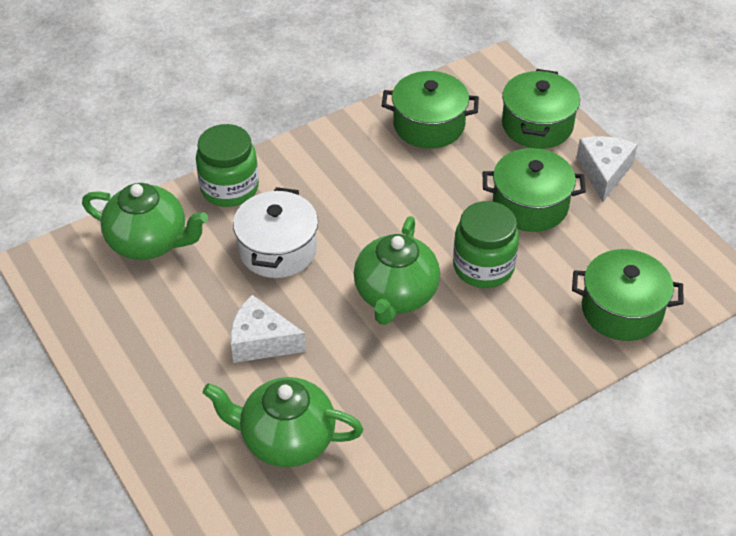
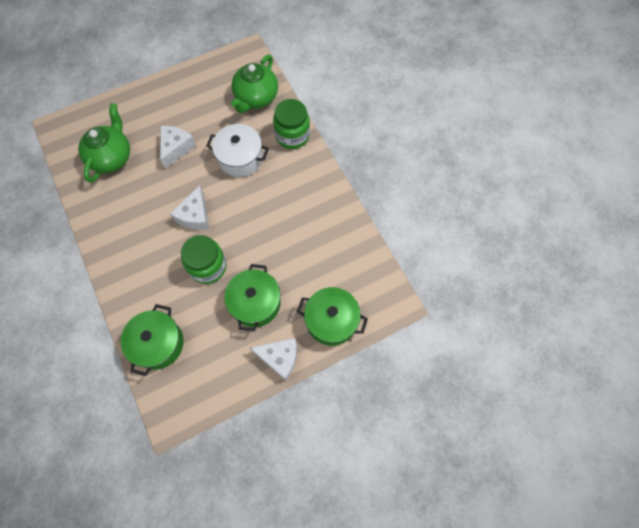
camera: 95 degrees right, 20 degrees up
green teapot [354,216,440,325] -> white cheese [170,185,209,230]
green pot [382,71,479,149] -> none

